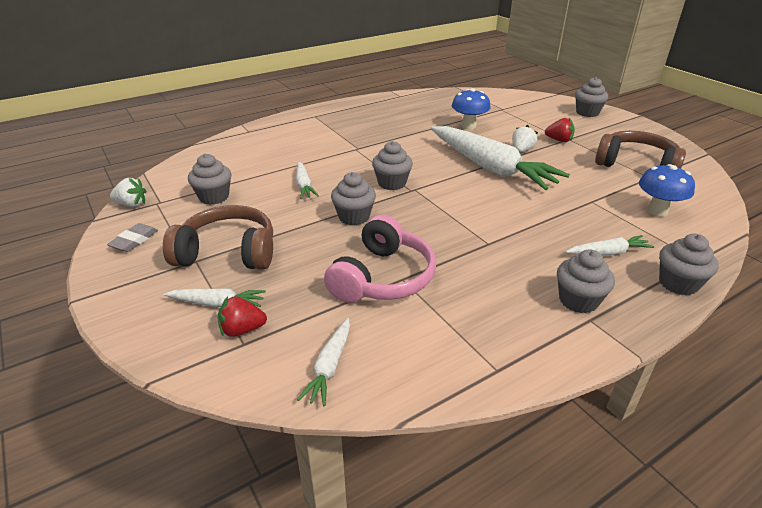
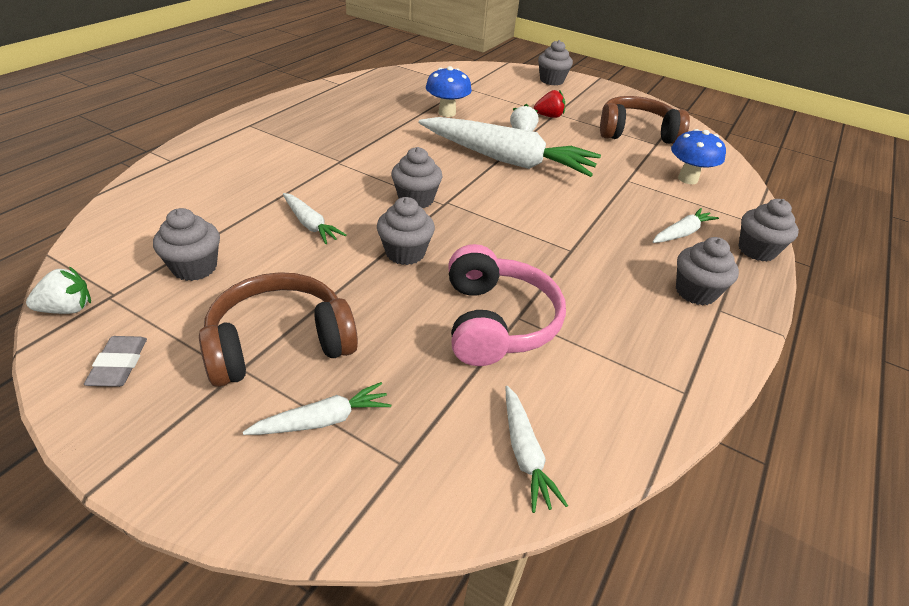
camera: 30 degrees left, 5 degrees up
red strawberry [218,296,267,337] -> none

